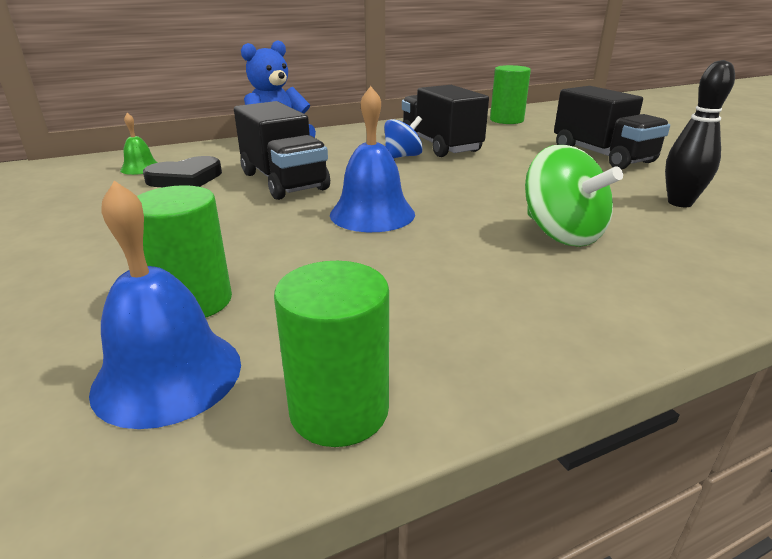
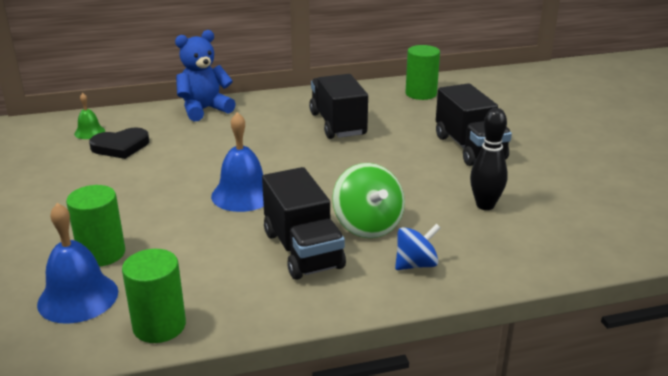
camera: 10 degrees right, 0 degrees up
black truck [234,101,330,200] -> black truck moved to [262,167,346,280]
blue spinning top [384,116,423,158] -> blue spinning top moved to [395,224,441,270]

